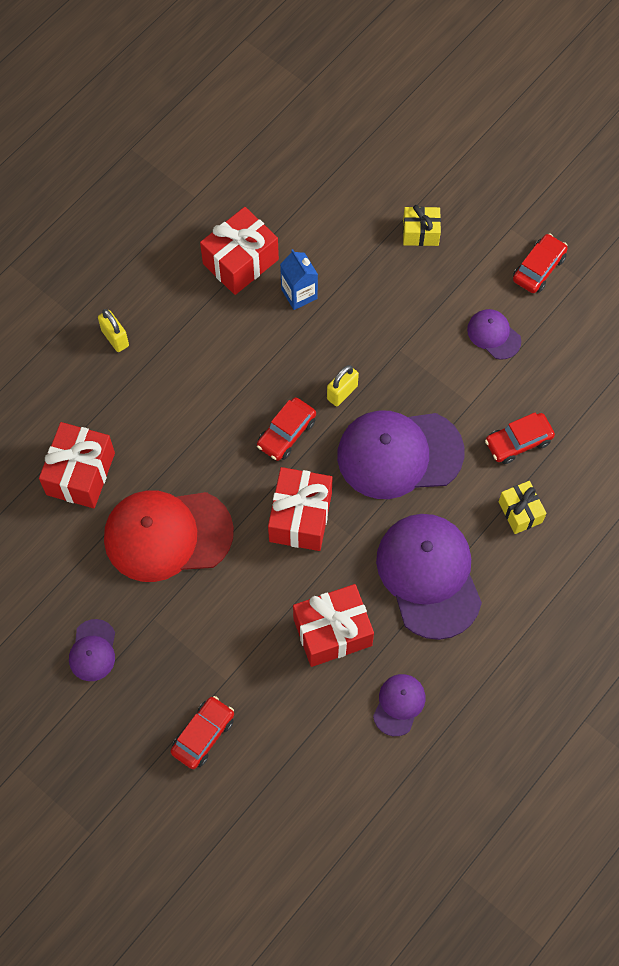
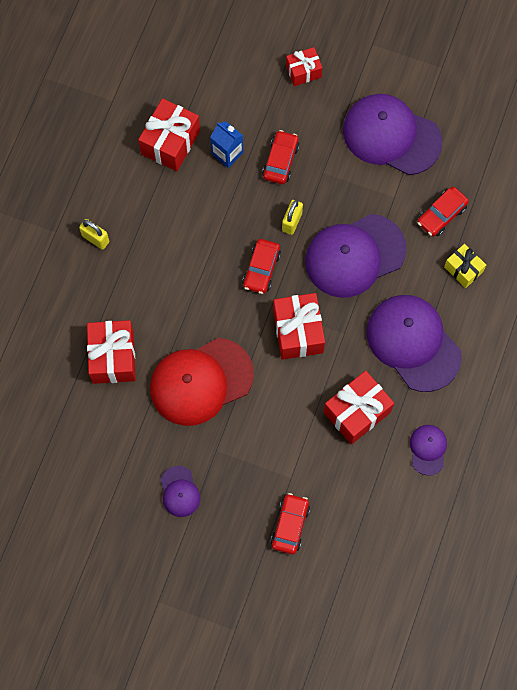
camera: 20 degrees left, 5 degrees up
yellow gift [403,205,441,246] -> red gift [286,47,322,86]
purple cap [467,309,521,360] -> purple cap [343,94,442,175], size x2.10
red car [513,234,568,293] -> red car moved to [262,130,299,184]

